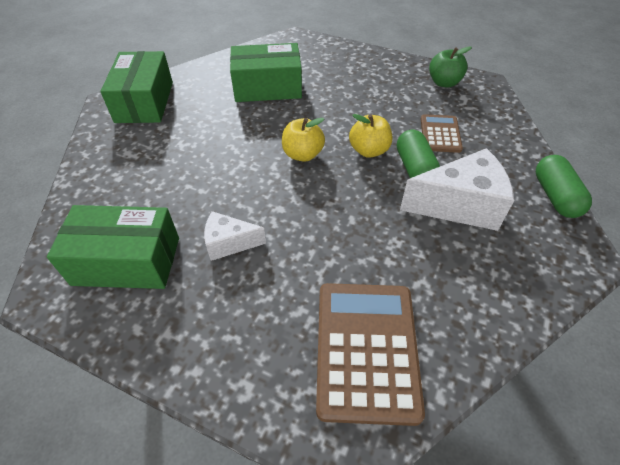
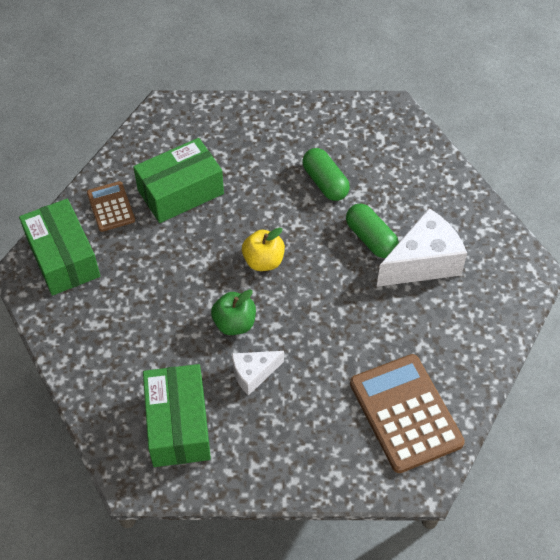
camera: 25 degrees left, 5 degrees up
green box [47,205,179,289] -> green box turned 75 degrees counterclockwise [143,364,211,467]
yellow apple [349,114,392,158] -> none
brown calculator [421,114,463,153] -> brown calculator moved to [87,181,135,232]
green apple [429,46,472,88] -> green apple moved to [211,289,256,335]
green capsule [536,155,592,218] -> green capsule moved to [302,148,350,201]

